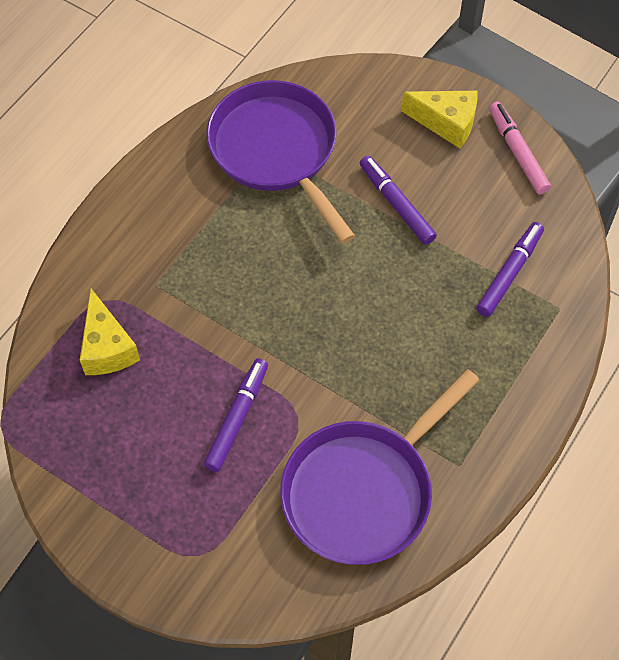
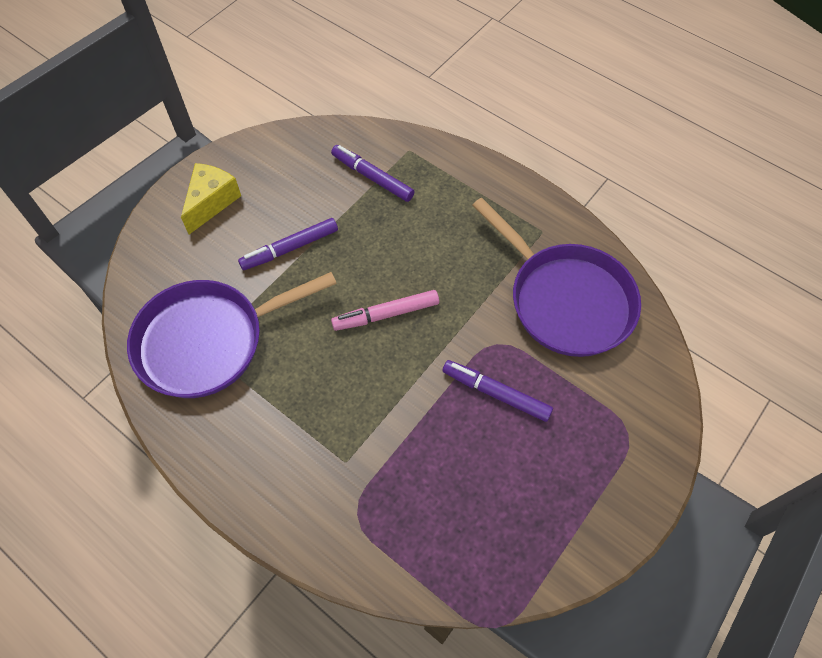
camera: 85 degrees left, 0 degrees up
yellow cheese [80,289,140,375] -> none
pink marker [489,102,551,195] -> pink marker moved to [331,290,439,331]

